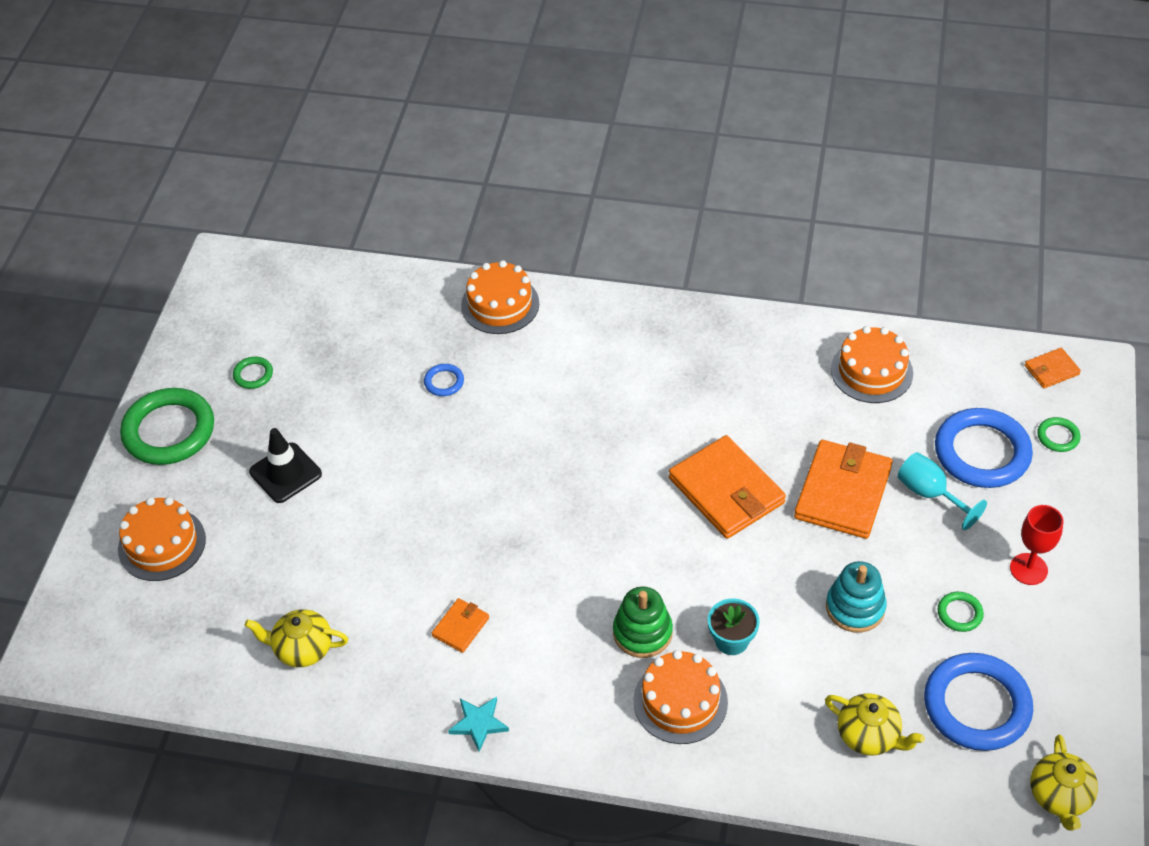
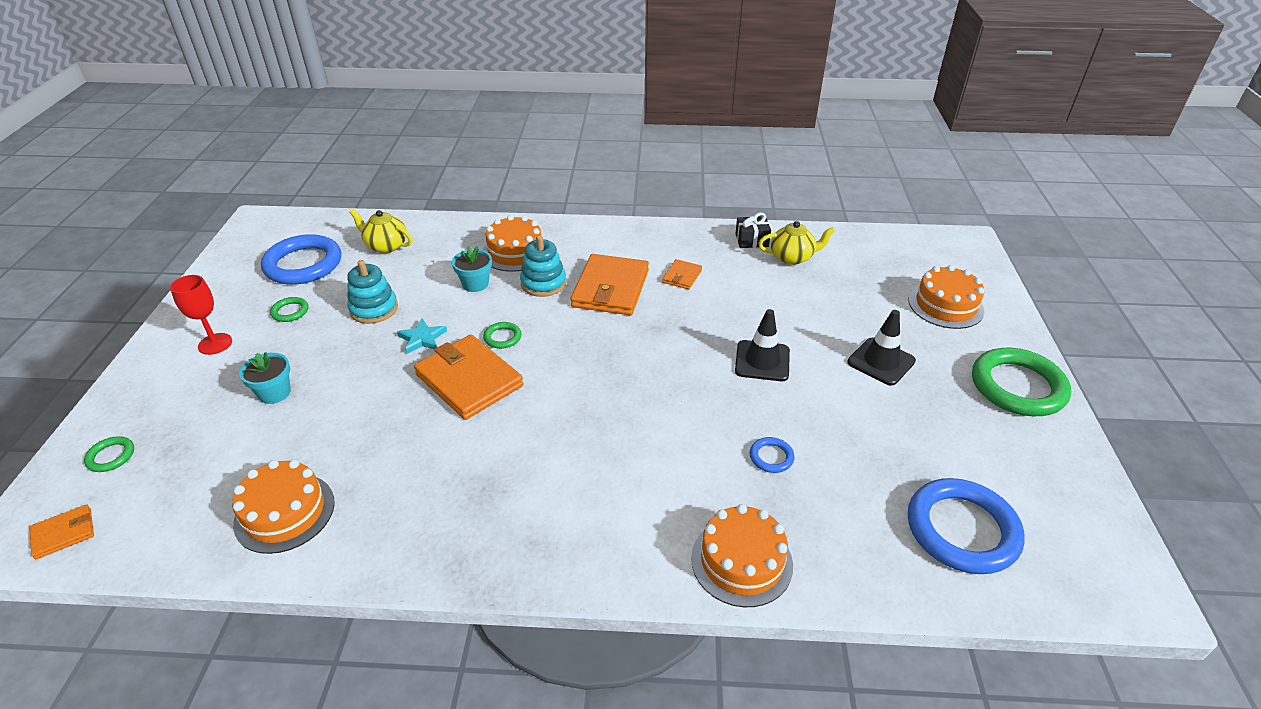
camera: 170 degrees right, 10 degrees down
green ring [233,357,273,389] -> green ring moved to [483,322,521,349]
turquoise star [448,697,509,752] -> turquoise star moved to [397,319,447,354]
green stacking toy [613,587,673,658] -> turquoise stacking toy [520,235,566,297]
orange wallet [794,440,893,539] -> orange wallet moved to [571,254,649,315]
turquoise goblet [897,452,987,530] -> turquoise flower pot [239,352,291,404]
blue ring [935,408,1033,488] -> blue ring moved to [908,478,1025,574]
yellow teapot [1030,735,1098,830] -> none
none -> black gift [735,213,771,248]
none -> black traffic cone [735,309,790,381]

